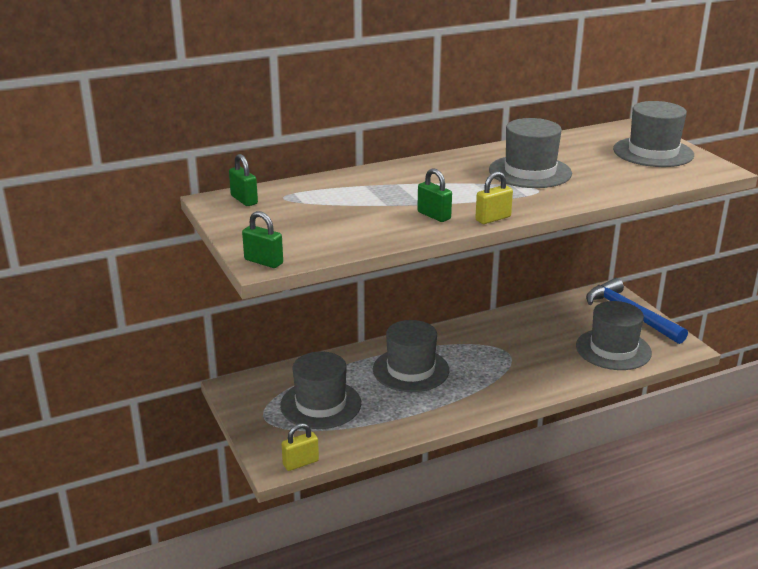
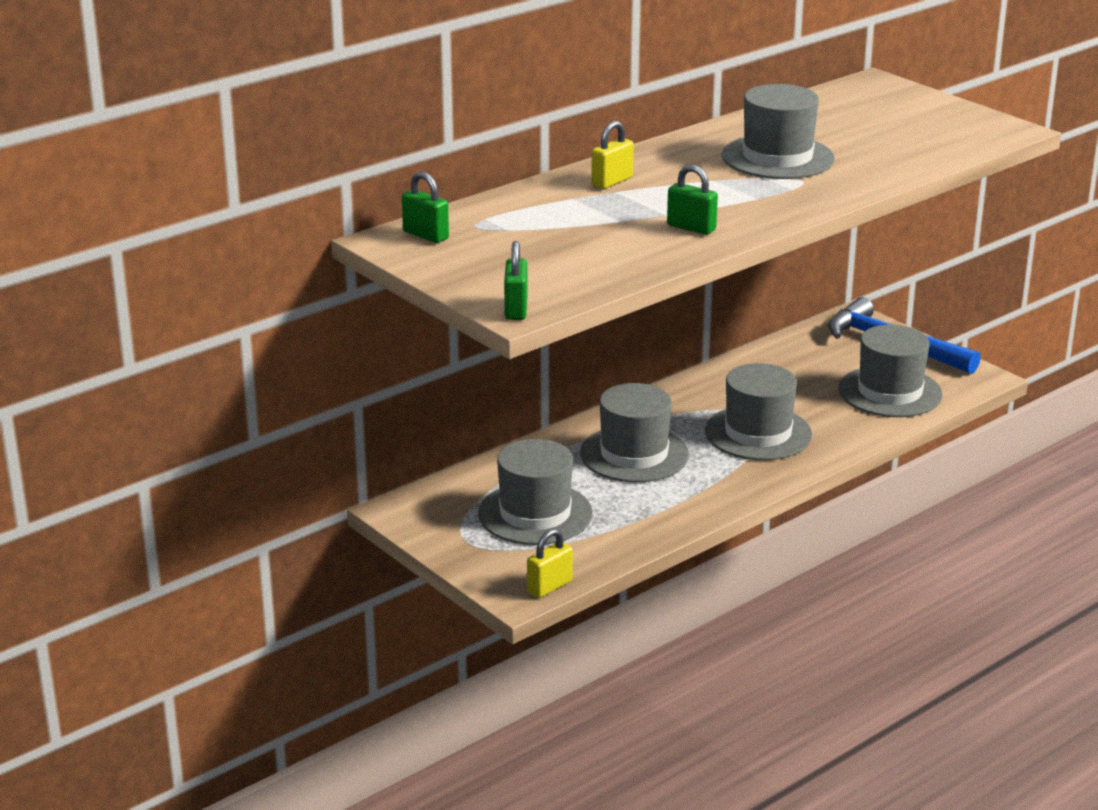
camera: 15 degrees left, 0 degrees up
green padlock [242,211,283,268] -> green padlock turned 75 degrees clockwise [504,241,528,320]
yellow padlock [475,172,513,224] -> yellow padlock moved to [591,121,634,189]
grey hat [613,101,694,167] -> grey hat moved to [705,363,812,460]

